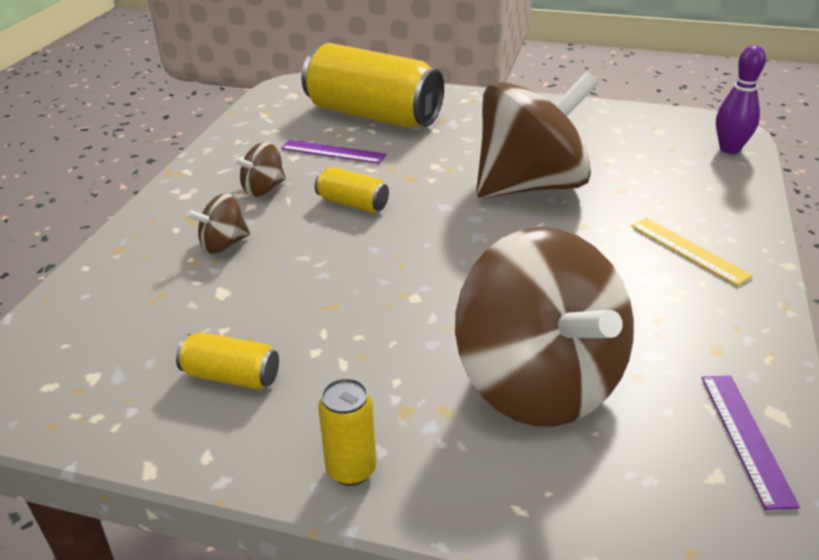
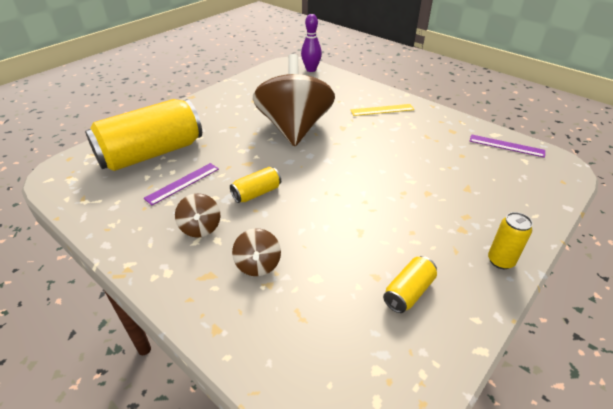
camera: 65 degrees left, 5 degrees up
brown spinning top [455,227,634,426] -> none

